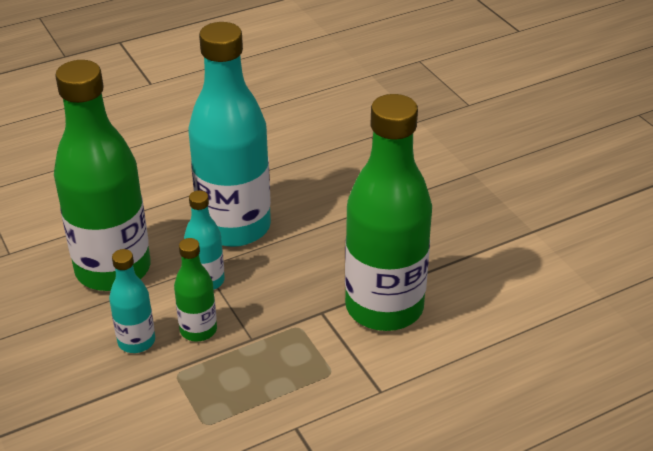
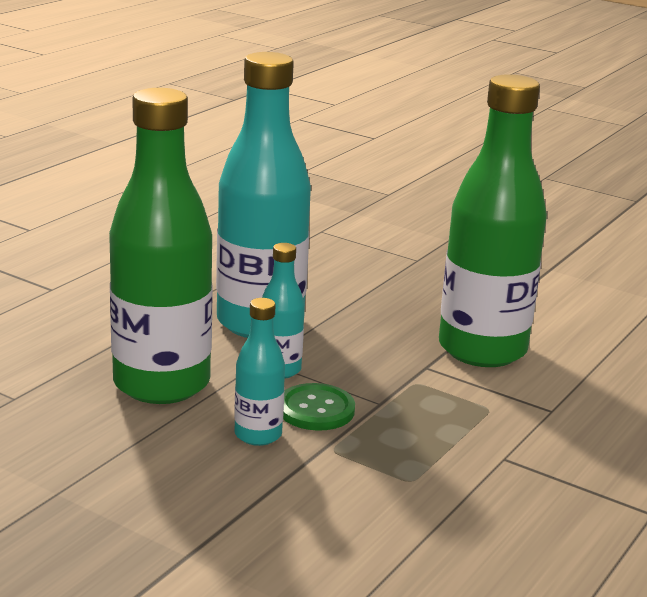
camera: 30 degrees left, 15 degrees down
green bottle [174,238,217,342] -> green button [283,383,355,431]

